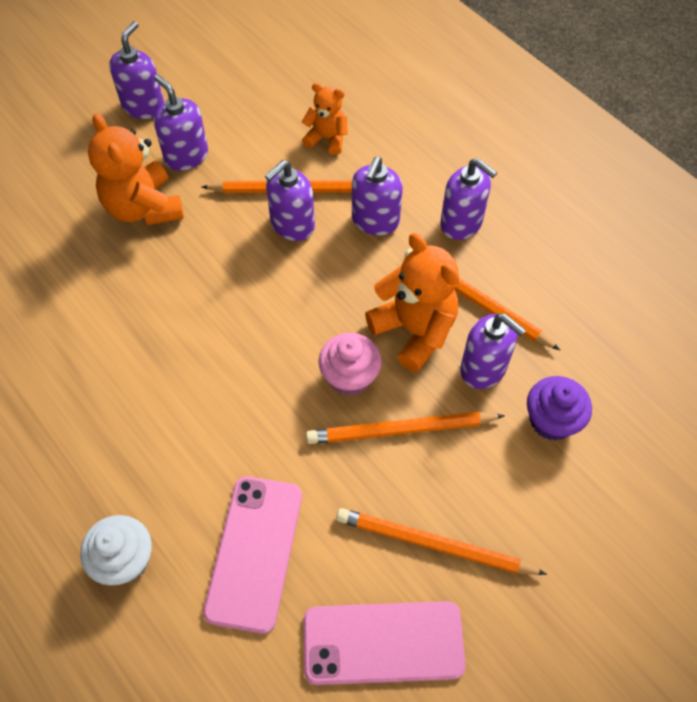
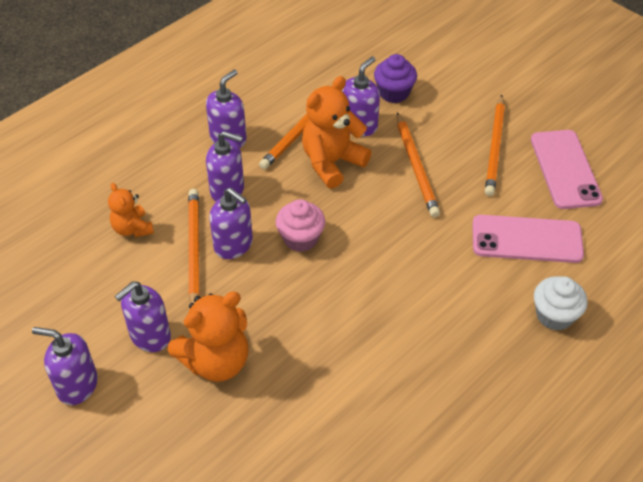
camera: 95 degrees left, 10 degrees down
orange teddy bear [302,83,348,155] -> orange teddy bear turned 45 degrees counterclockwise [108,183,154,237]
pink cupcake [319,333,382,396] -> pink cupcake moved to [276,199,325,252]

